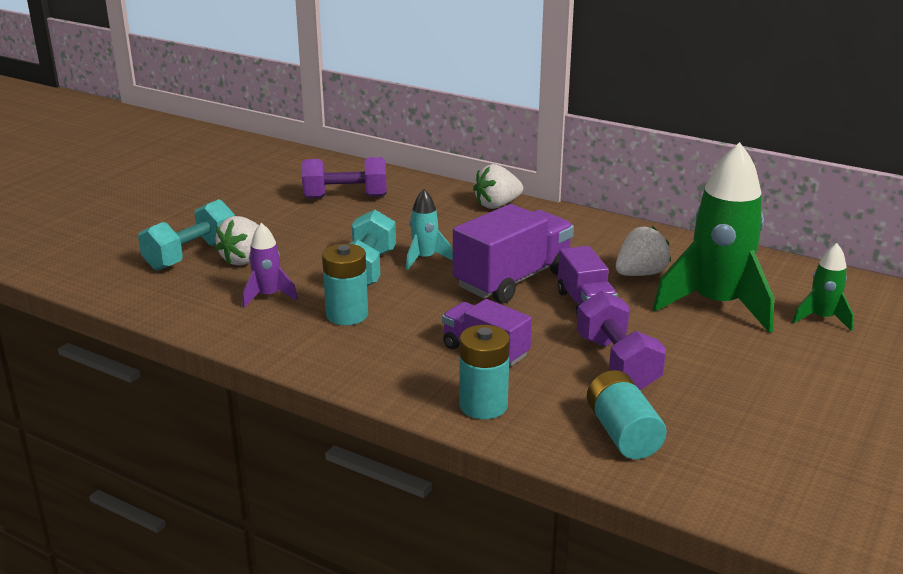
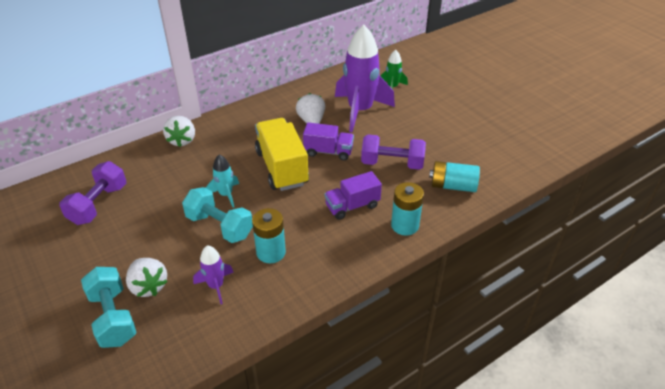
camera: 65 degrees left, 15 degrees up
purple truck [453,204,574,304] -> yellow truck [255,118,309,191]
green rocket [653,142,774,333] -> purple rocket [335,24,395,132]

